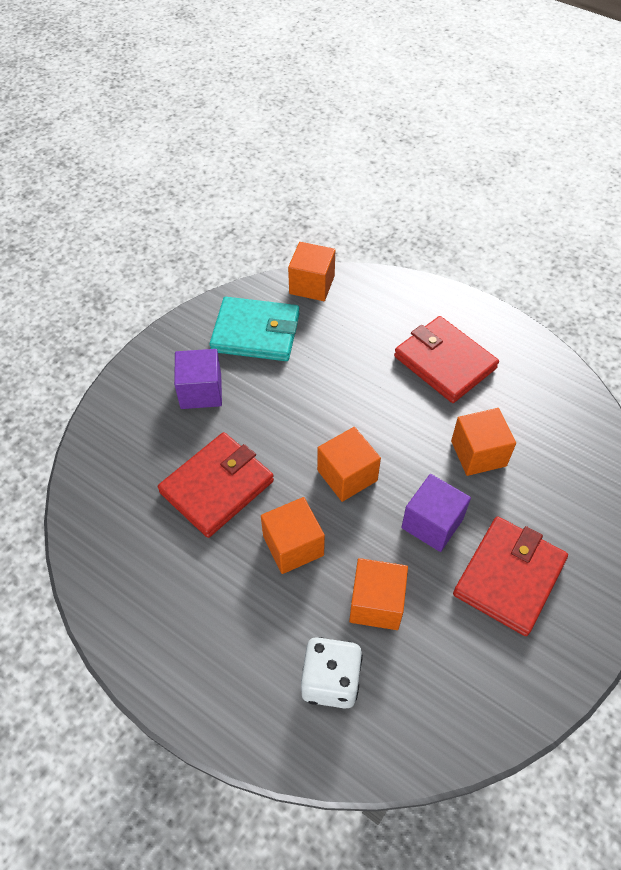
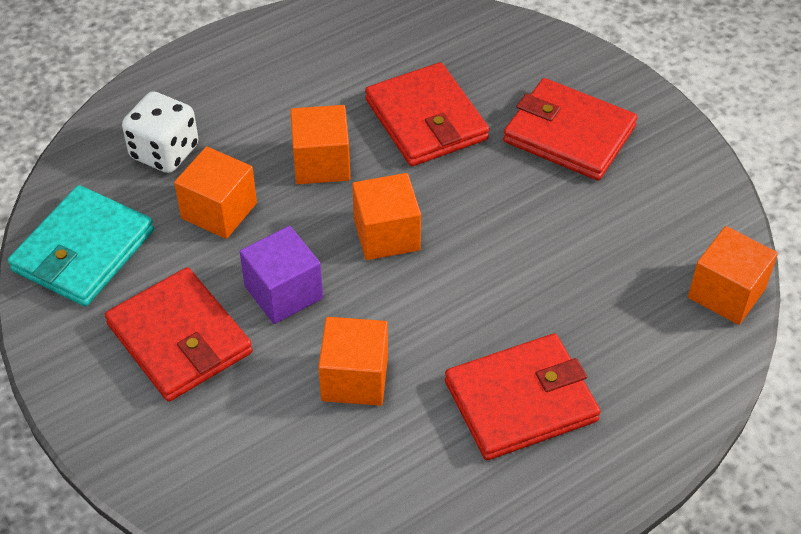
camera: 110 degrees right, 5 degrees down
purple cube [174,349,222,409] -> red wallet [503,78,638,181]
turquoise wallet [209,297,300,361] -> turquoise wallet moved to [8,185,154,306]

